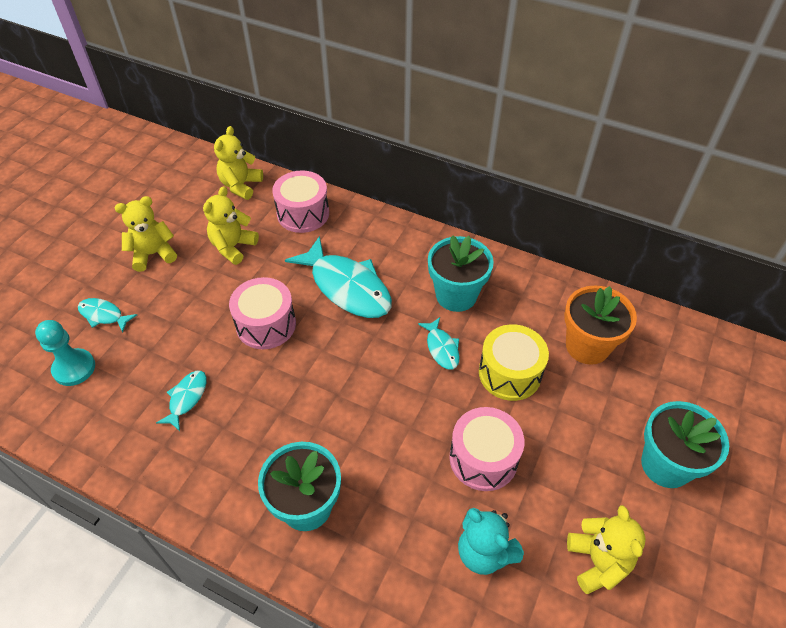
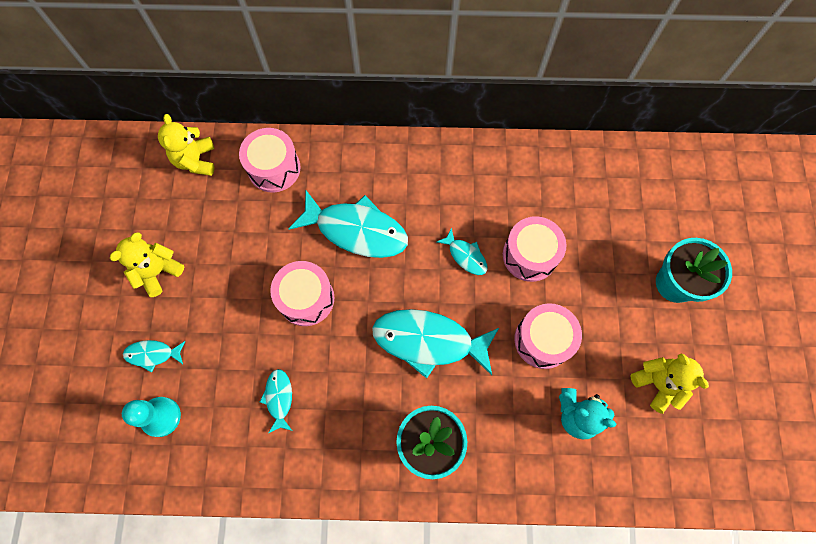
camera: 25 degrees left, 20 degrees up
yellow teddy bear [203,186,259,265] -> none
turquoise flower pot [428,235,494,312] -> none
yellow drum [479,324,549,401] -> pink drum [503,216,566,282]
orange flower pot [564,285,637,365] -> none
none -> turquoise fish [372,309,499,379]

